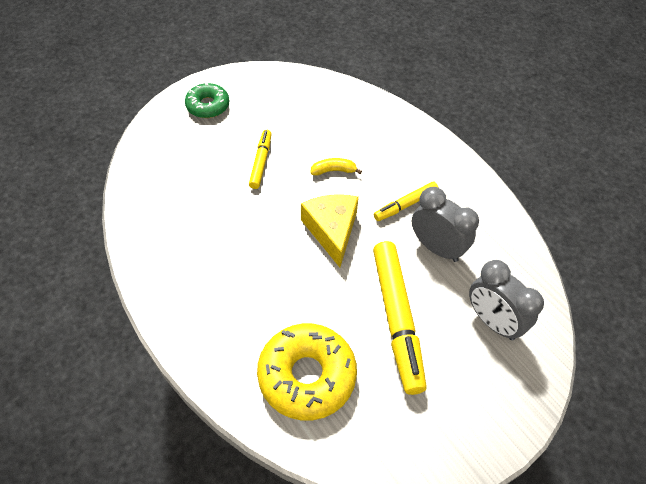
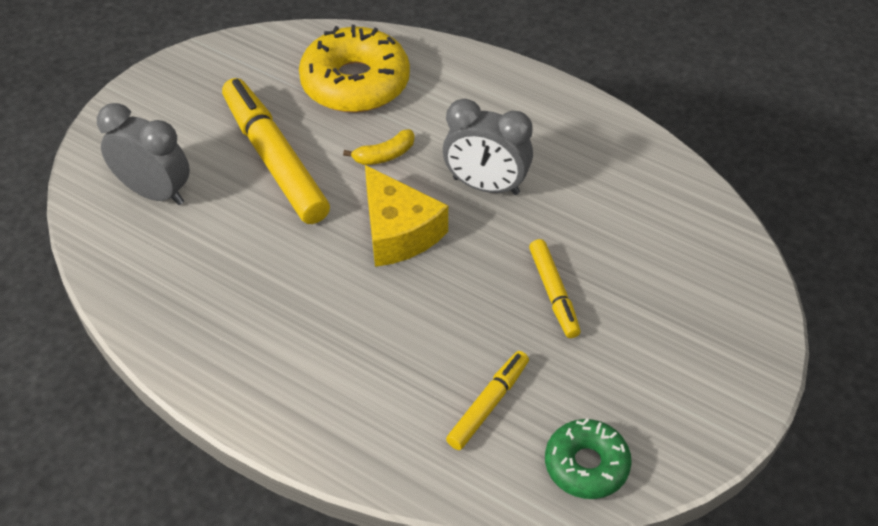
camera: 160 degrees right, 5 degrees down
green donut [185,82,229,118] -> green donut moved to [545,419,632,499]
yellow banana [310,158,362,176] -> yellow banana moved to [343,129,415,165]
yellow marker [374,181,439,221] -> yellow marker moved to [446,351,529,450]
grey clock [411,187,479,262] -> grey clock moved to [443,99,533,195]

